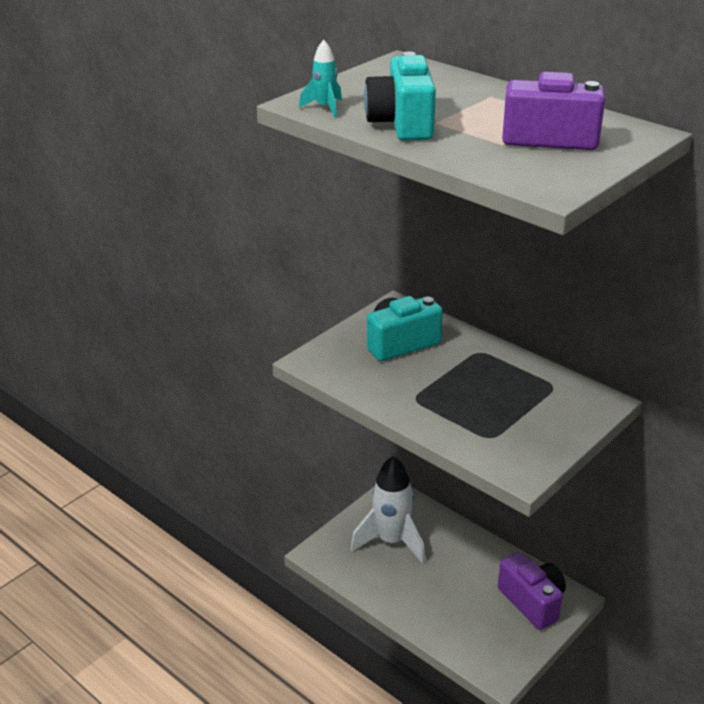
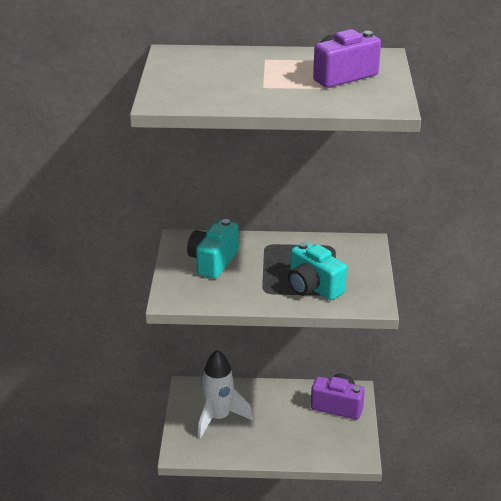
camera: 40 degrees left, 0 degrees up
turquoise rocket [299,40,342,118] -> none
turquoise camera [364,51,436,141] -> turquoise camera moved to [288,242,347,300]

